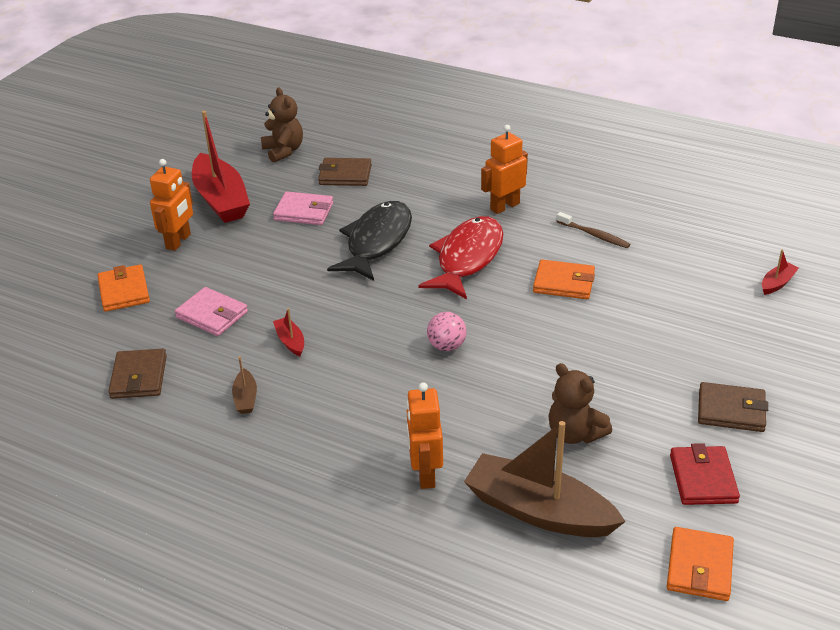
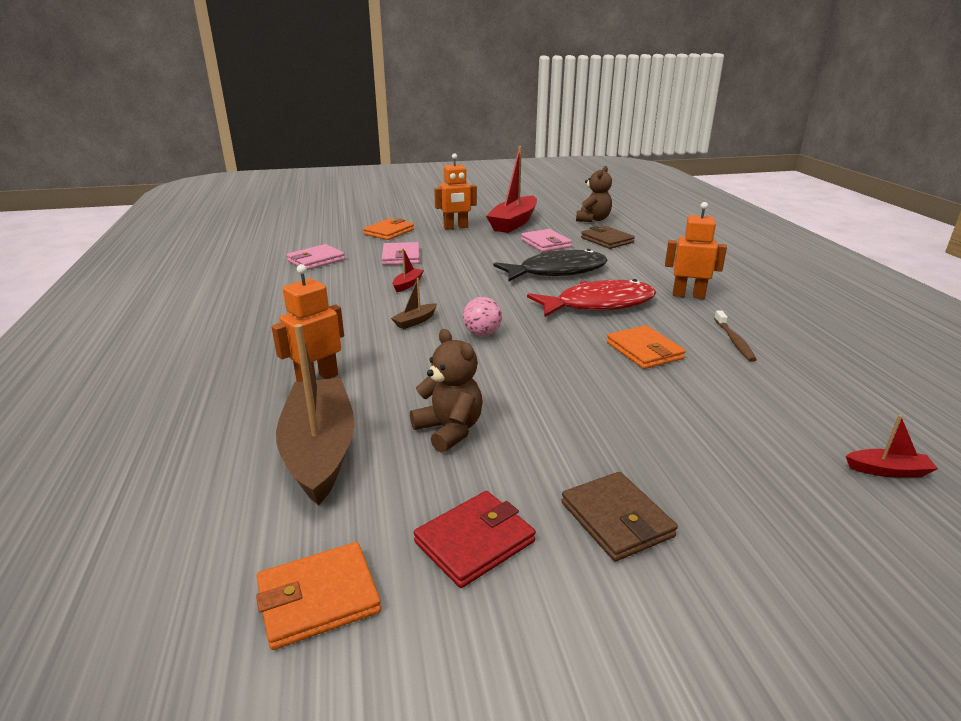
camera: 50 degrees right, 10 degrees down
brown wallet [108,349,167,399] -> pink wallet [286,244,345,270]
brown boat [232,356,257,414] -> brown boat moved to [391,278,437,329]
brown teddy bear [549,363,612,444] -> brown teddy bear turned 135 degrees clockwise [410,329,483,453]

